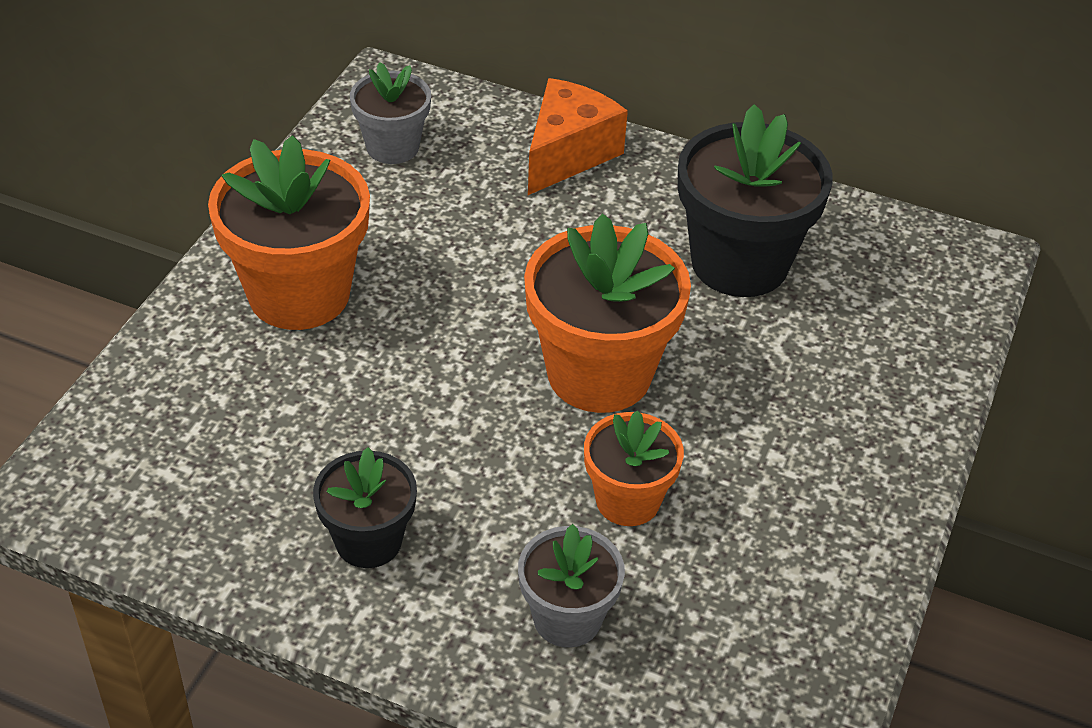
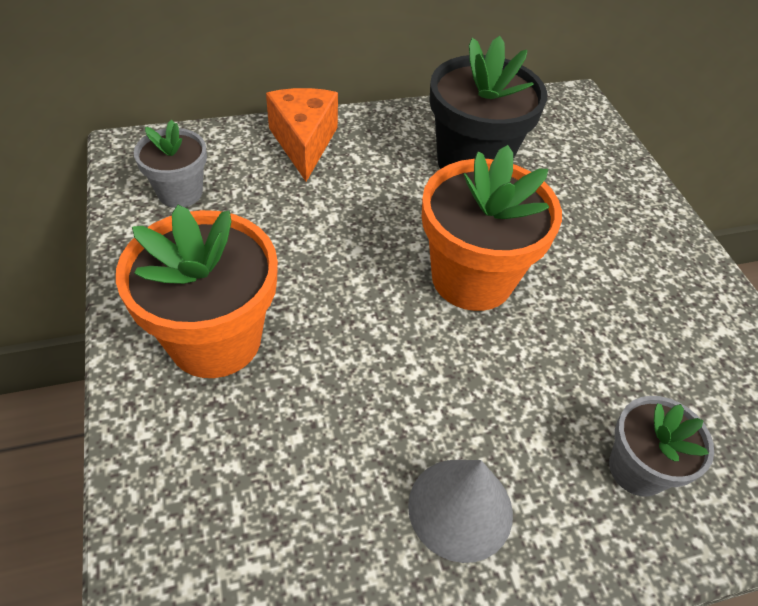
camera: 40 degrees left, 5 degrees up
black flower pot [313,447,417,568] -> grey cone [408,460,513,563]
orange flower pot [584,410,684,526] -> none

